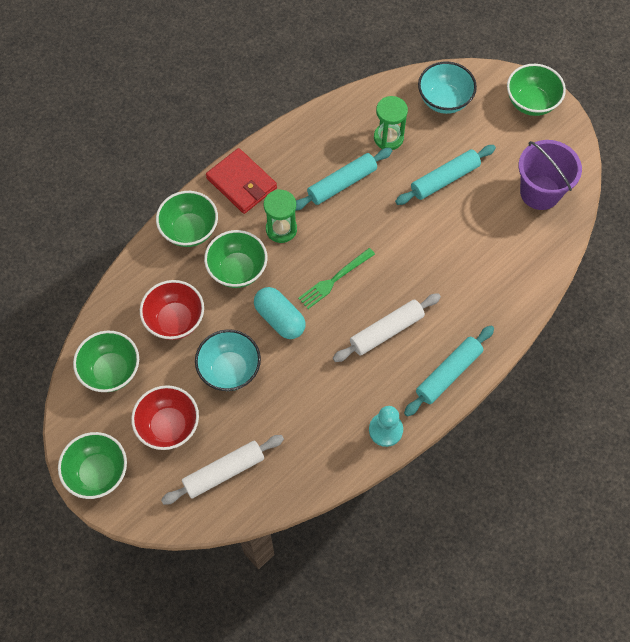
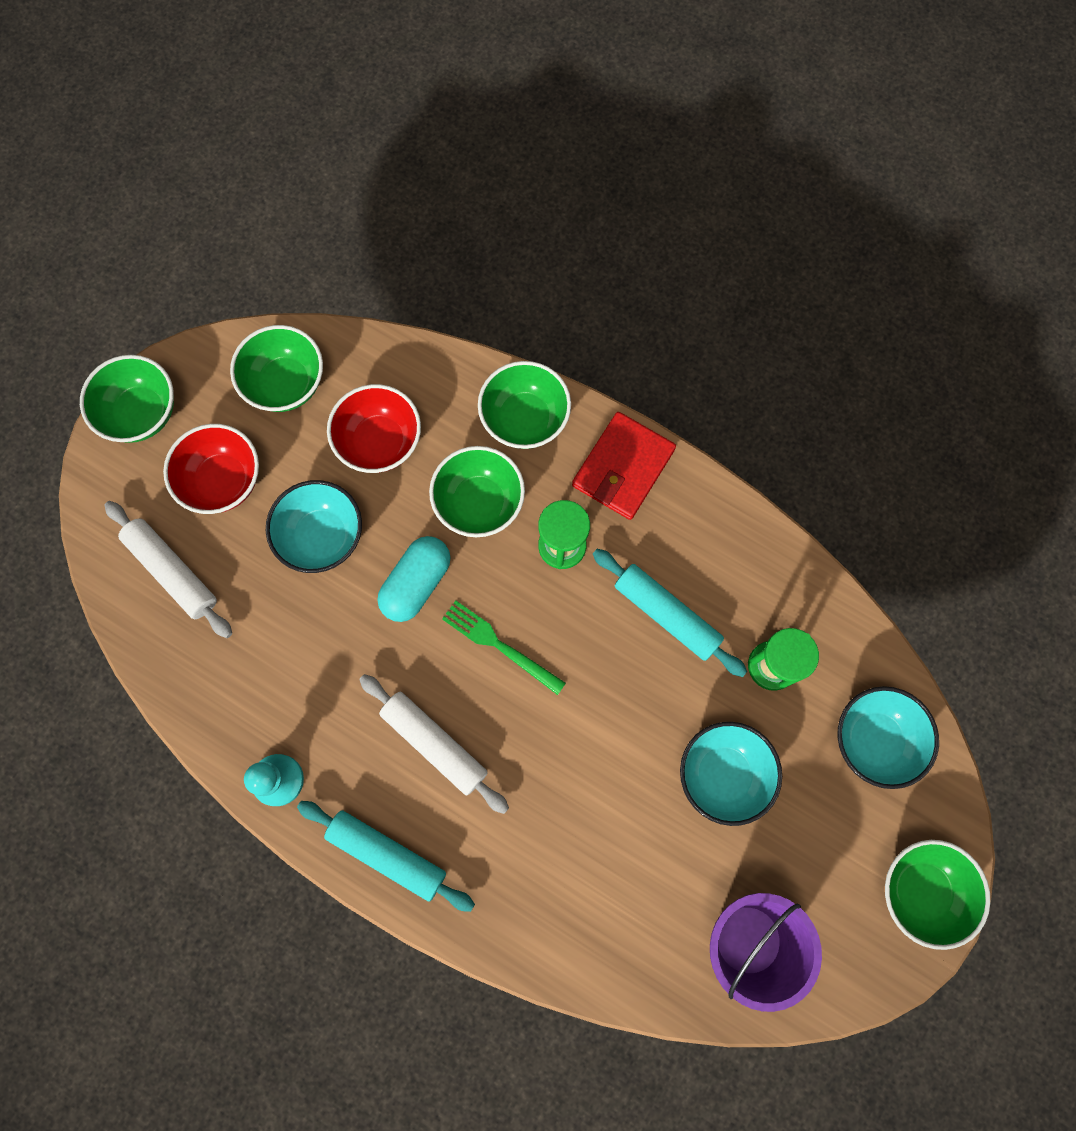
camera: 75 degrees right, 10 degrees up
turquoise rolling pin [395,145,496,205] -> turquoise bowl [680,722,782,826]

